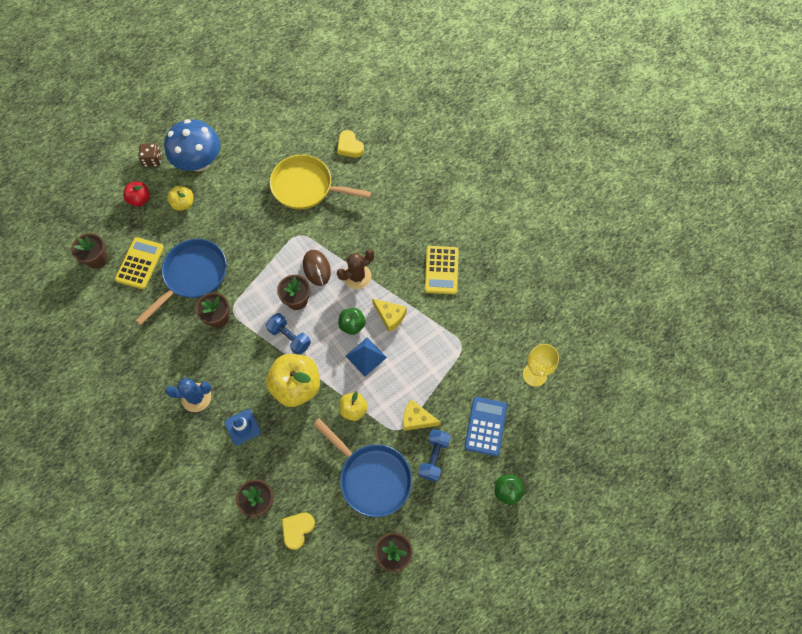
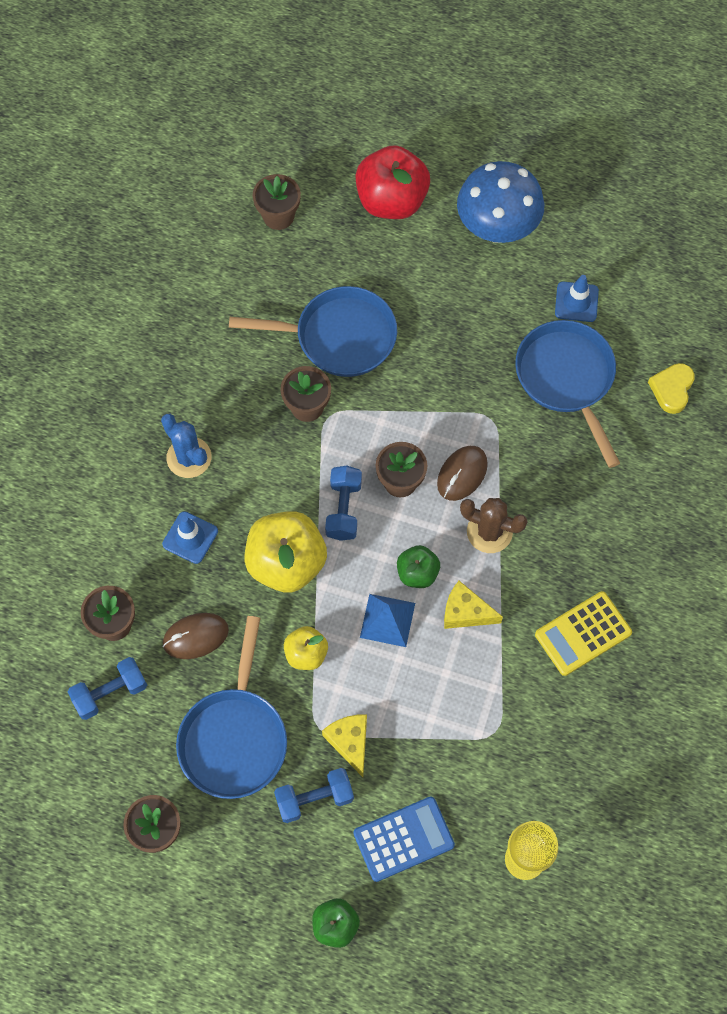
camera: 55 degrees right, 0 degrees up
yellow calculator [115,237,164,289] -> none
red apple [123,181,150,207] -> red apple [355,145,430,219], size x1.88
brown dice [138,143,161,167] -> none
yellow apple [167,186,193,211] -> none
yellow pan [270,155,372,210] -> blue pan [515,320,620,468]
yellow heart [282,513,315,550] -> blue dumbbell [68,657,147,720]
yellow cheese [372,298,407,332] -> yellow cheese turned 105 degrees clockwise [444,581,503,629]
none -> brown mouse [162,613,229,659]
none -> blue traffic cone [555,275,599,322]

